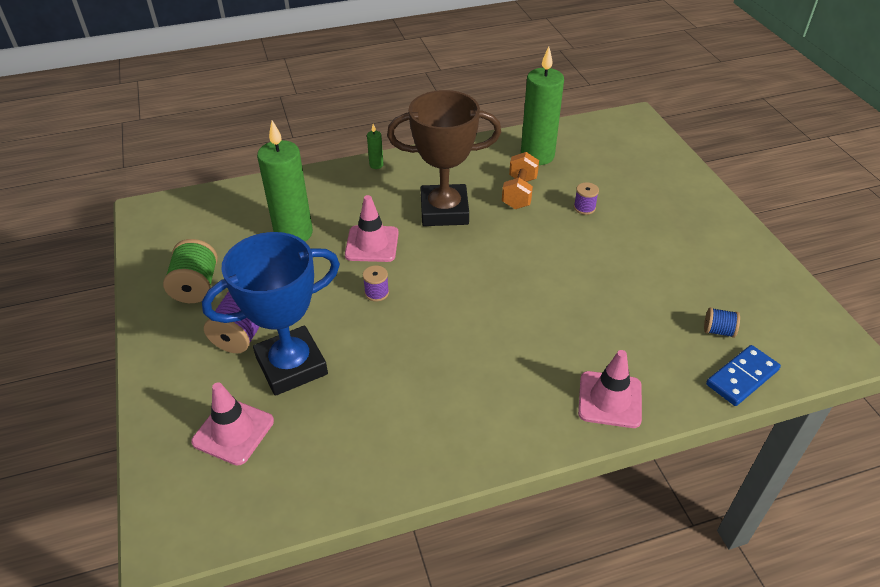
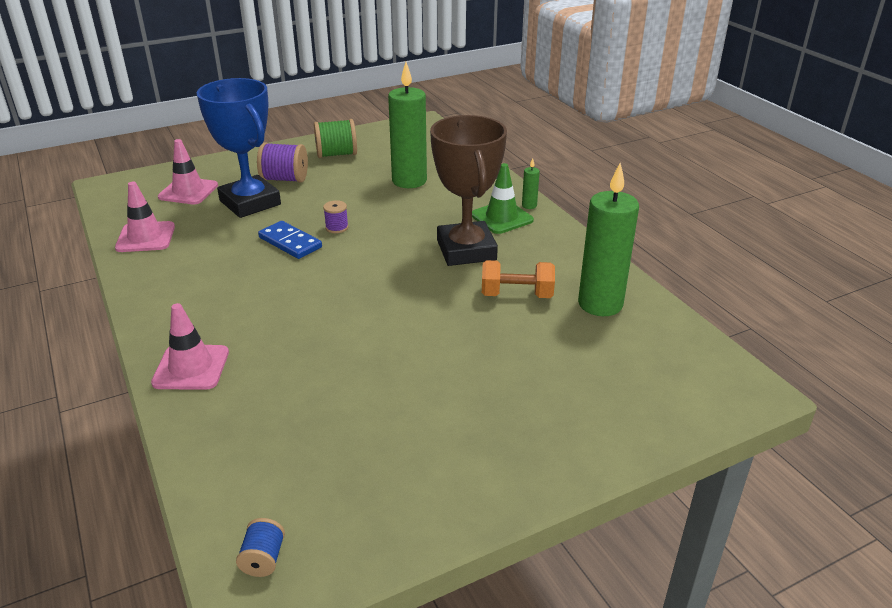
camera: 80 degrees right, 10 degrees down
pink traffic cone [345,195,399,262] -> pink traffic cone moved to [115,182,175,252]
purple spool [574,182,599,215] -> none
blue spool [704,307,740,338] -> blue spool moved to [236,518,285,577]
blue domino [706,345,781,406] -> blue domino moved to [258,221,322,259]
none -> green traffic cone [472,163,534,234]

